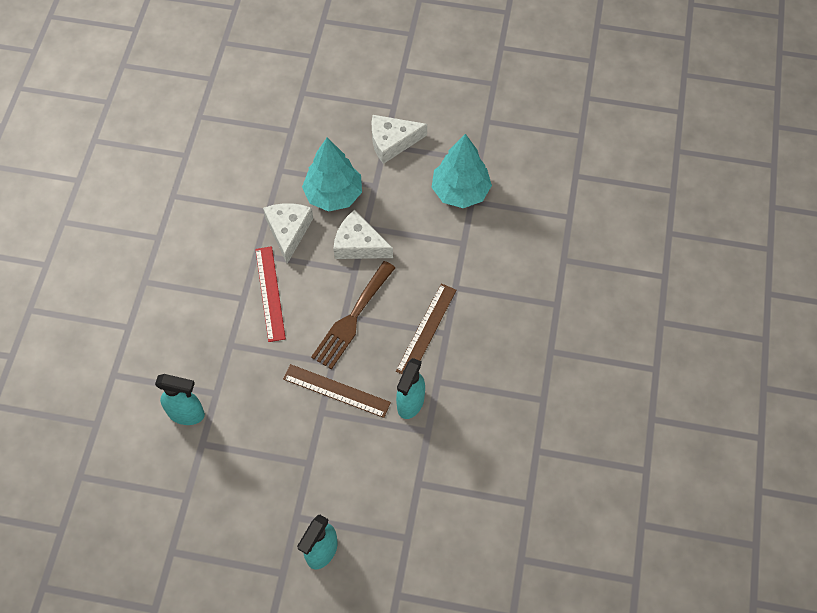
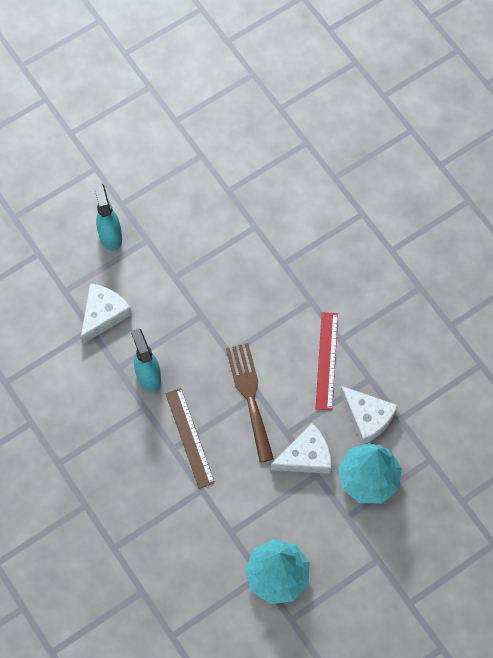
camera: 135 degrees right, 5 degrees up
turquoise spray bottle [155,374,205,425] -> none
red ruler [255,246,286,342] -> red ruler turned 60 degrees clockwise [316,312,338,411]
brown ruler [283,364,391,418] -> none
white cheese [371,115,427,164] -> white cheese moved to [81,283,132,344]

